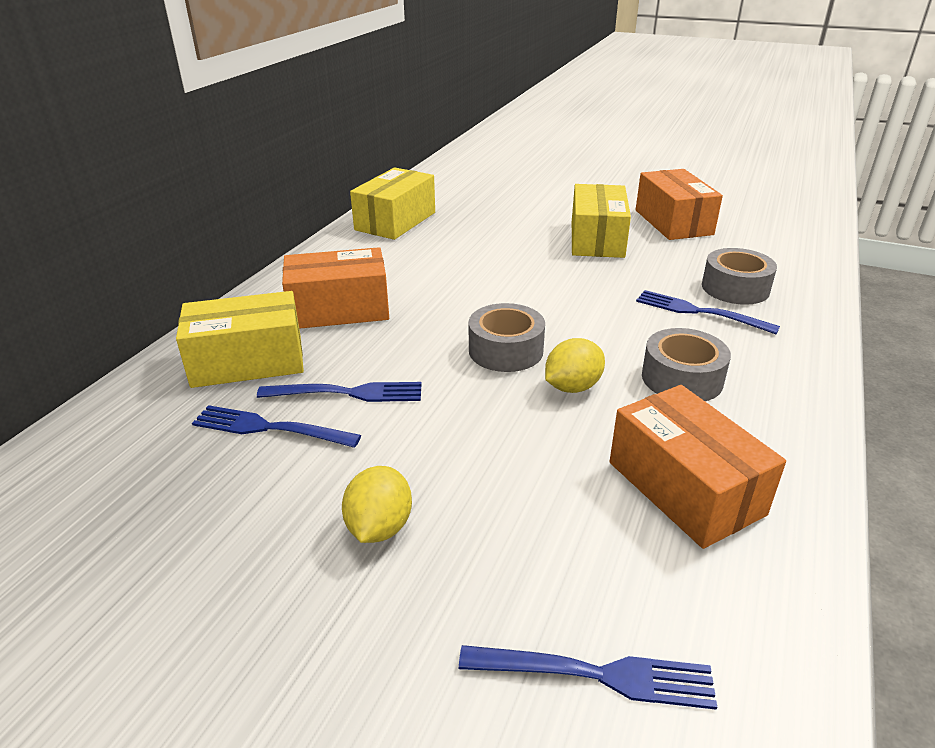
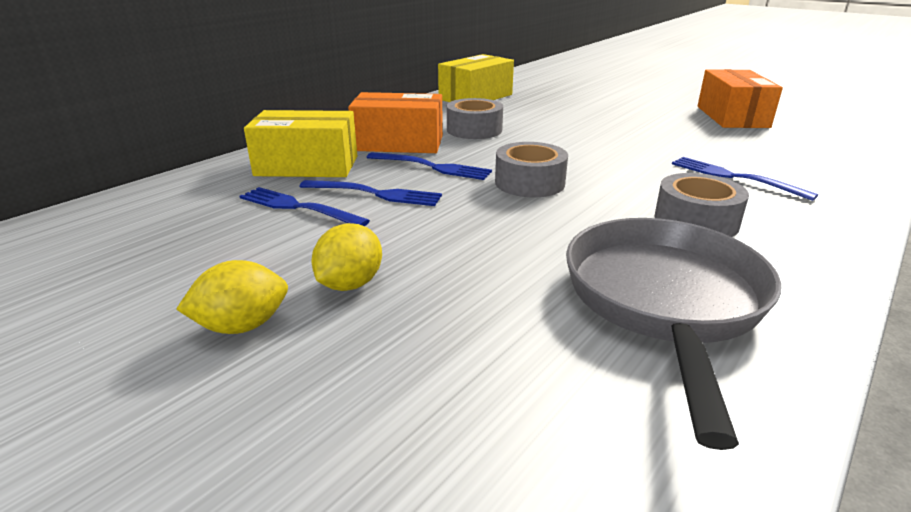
camera: 15 degrees right, 5 degrees down
blue fork [459,645,717,710] -> blue fork moved to [366,152,492,180]
yellow lemon [545,338,605,393] -> yellow lemon moved to [176,260,288,334]
yellow box [572,184,631,258] -> none
orange box [610,385,786,549] -> grey pan [566,218,781,450]
grey tape [702,248,777,305] -> grey tape moved to [447,98,503,139]

